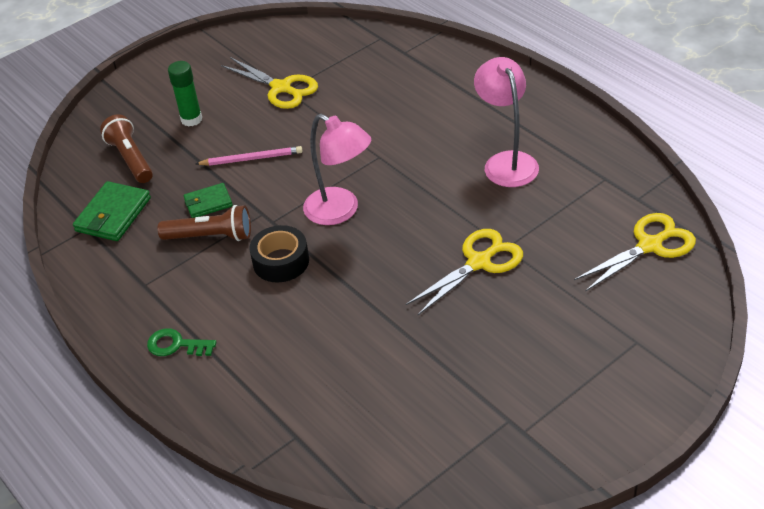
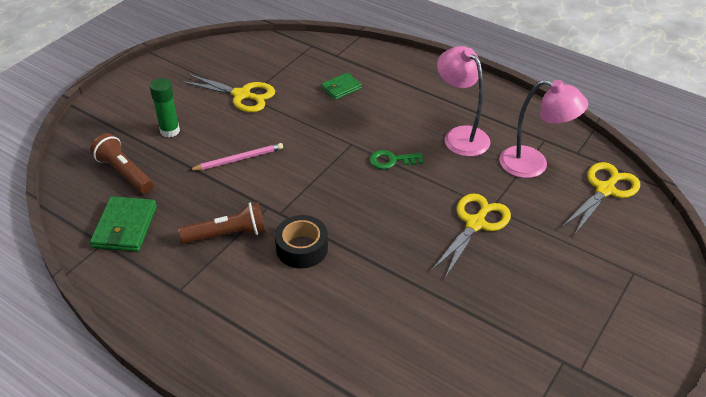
camera: 20 degrees left, 0 degrees up
green key [147,328,217,356] -> green key moved to [369,150,423,170]
green wallet [184,183,233,218] -> green wallet moved to [321,73,362,100]
pink lamp [303,114,371,225] -> pink lamp moved to [499,80,588,178]

